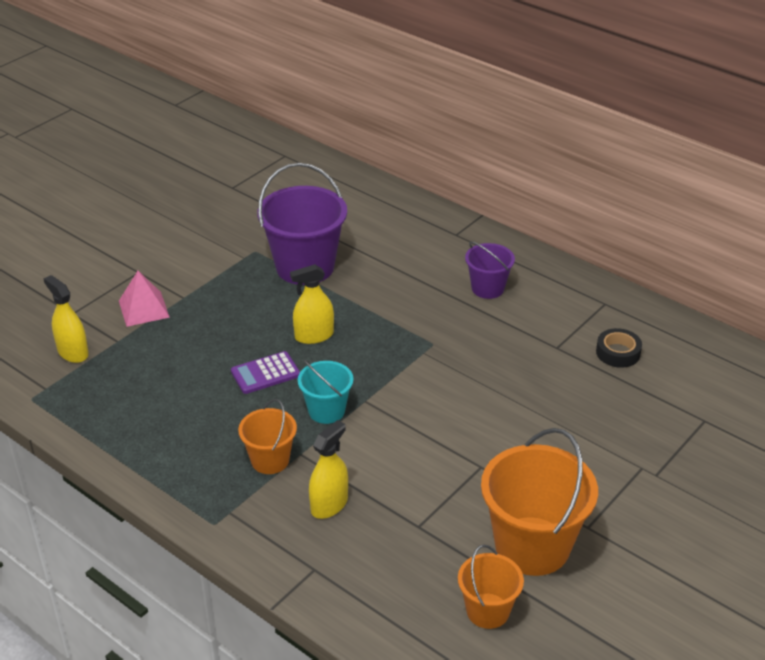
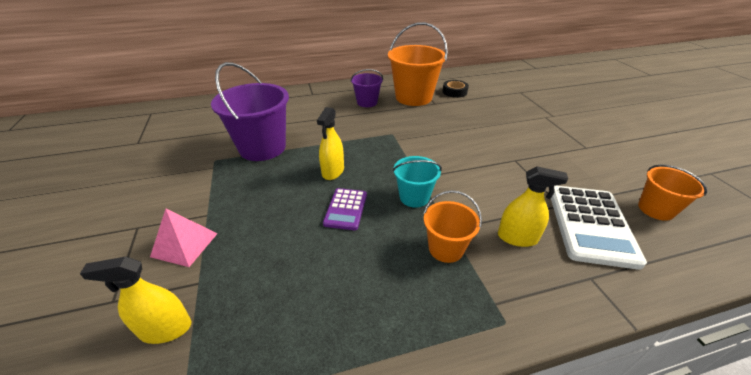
camera: 55 degrees left, 0 degrees up
yellow spray bottle [309,420,348,519] -> yellow spray bottle turned 120 degrees clockwise [498,166,568,247]
orange bucket [481,428,598,576] -> orange bucket moved to [388,22,448,106]
none -> white calculator [551,186,647,270]

